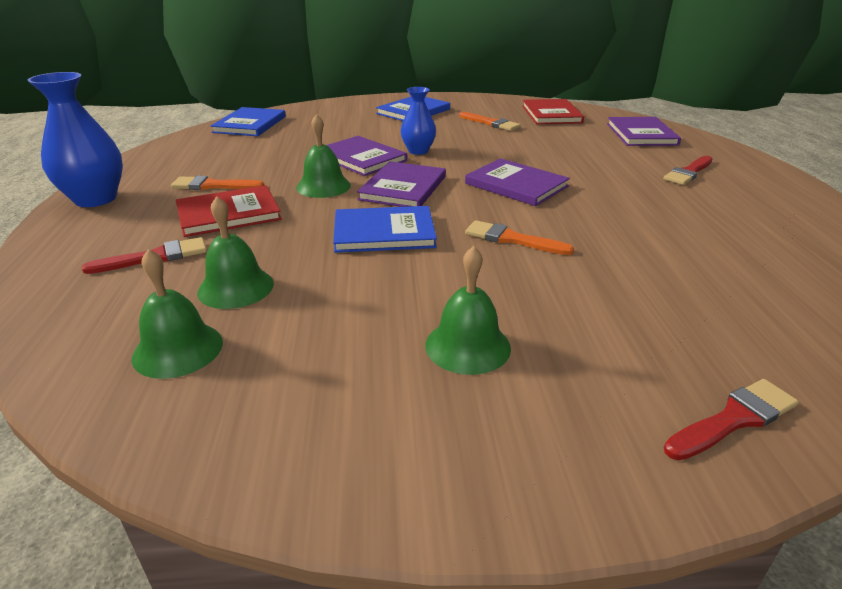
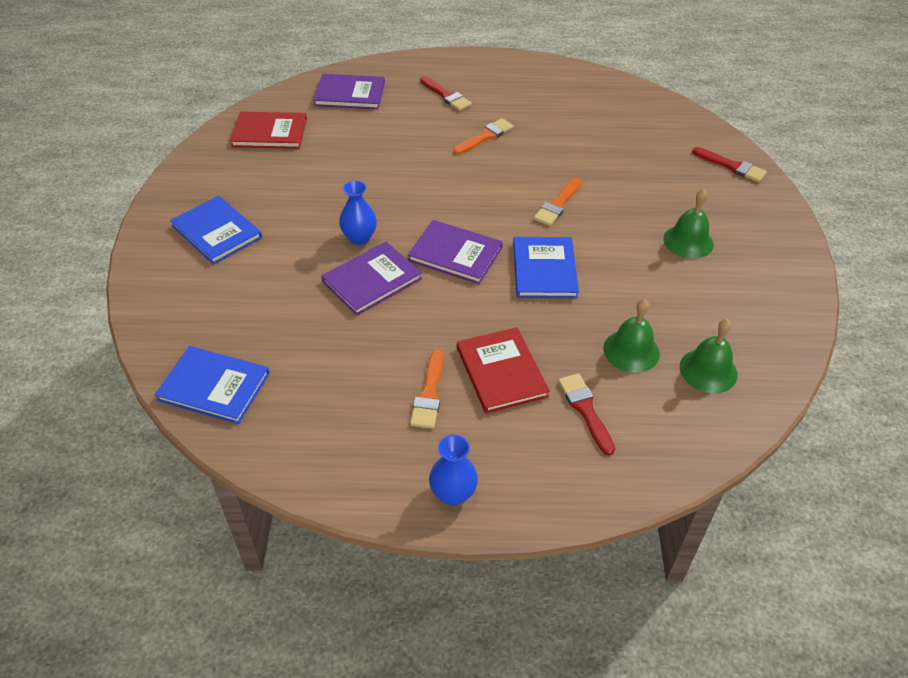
camera: 85 degrees left, 15 degrees up
blue vase [27,72,123,207] -> blue vase [429,435,478,506], size x0.61
green bell [296,114,351,198] -> none
orange brush [459,112,521,131] -> orange brush moved to [454,118,514,155]
purple book [465,158,570,206] -> none
red brush [664,379,799,461] -> red brush turned 150 degrees clockwise [692,147,767,182]

